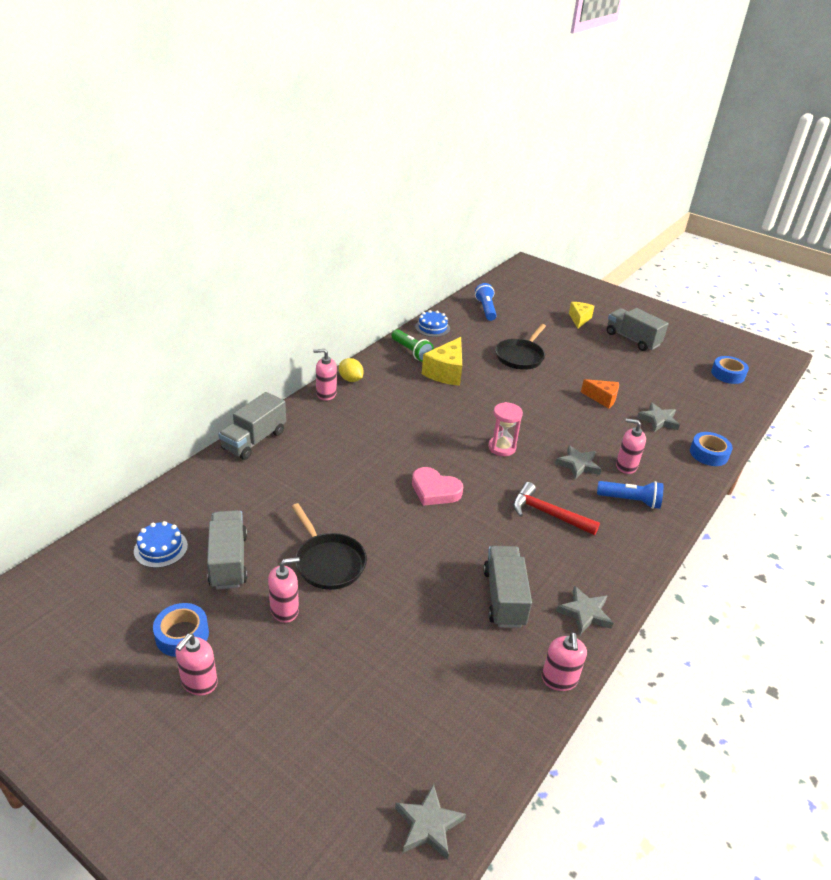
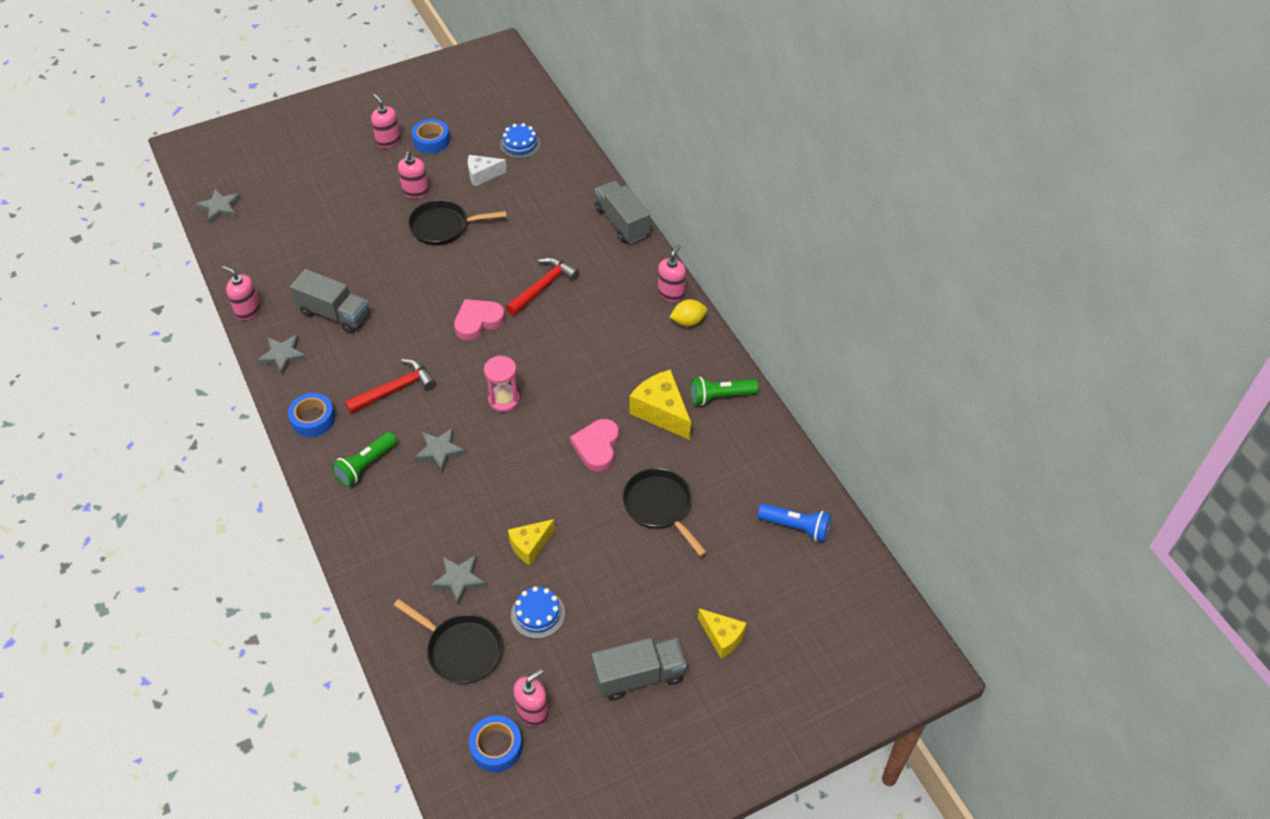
camera: 120 degrees right, 15 degrees up
grey truck [207,510,248,589] -> white cheese [468,155,507,187]
blue cake [415,310,450,337] -> blue cake moved to [511,586,565,639]
orange cheese [581,379,619,409] -> yellow cheese [508,519,555,565]
blue flashlight [597,481,663,509] -> green flashlight [332,432,397,487]
pink soap dispenser [616,418,646,474] -> pink soap dispenser moved to [514,669,548,726]
blue tape [690,432,733,466] -> blue tape moved to [288,393,335,437]
none -> black pan [393,599,502,684]
none -> red hammer [506,257,579,316]
none -> pink heart [570,419,619,472]

